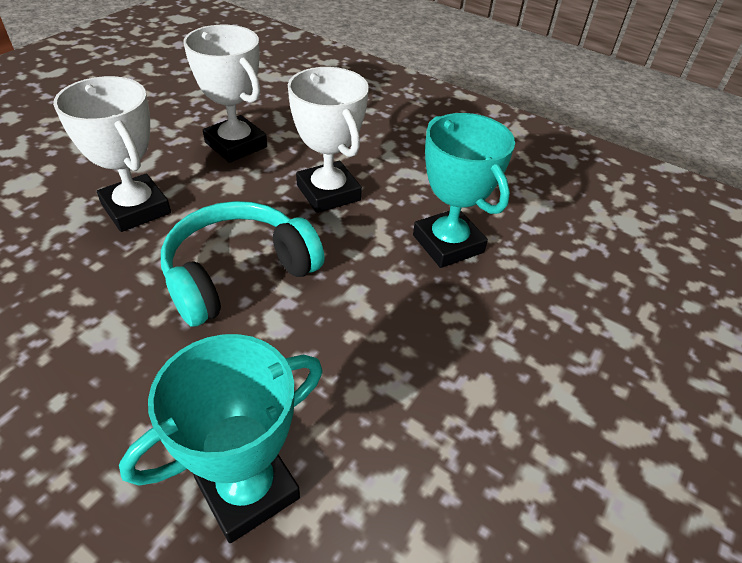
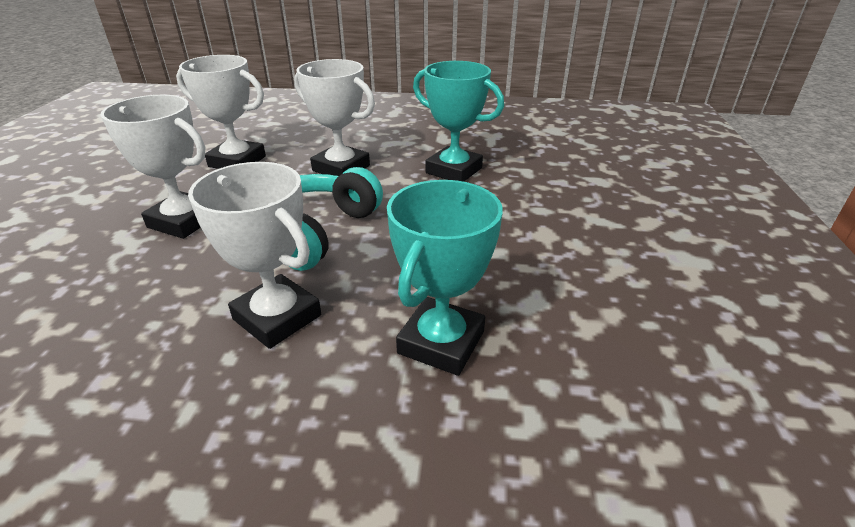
camera: 25 degrees left, 10 degrees down
none -> white trophy [188,162,321,349]

